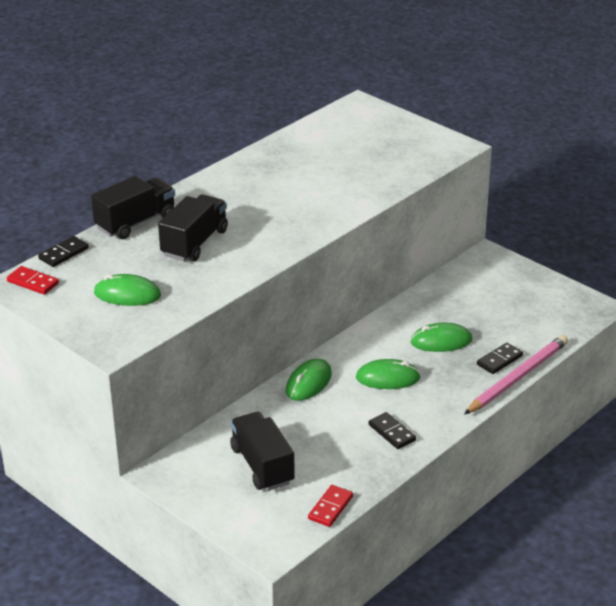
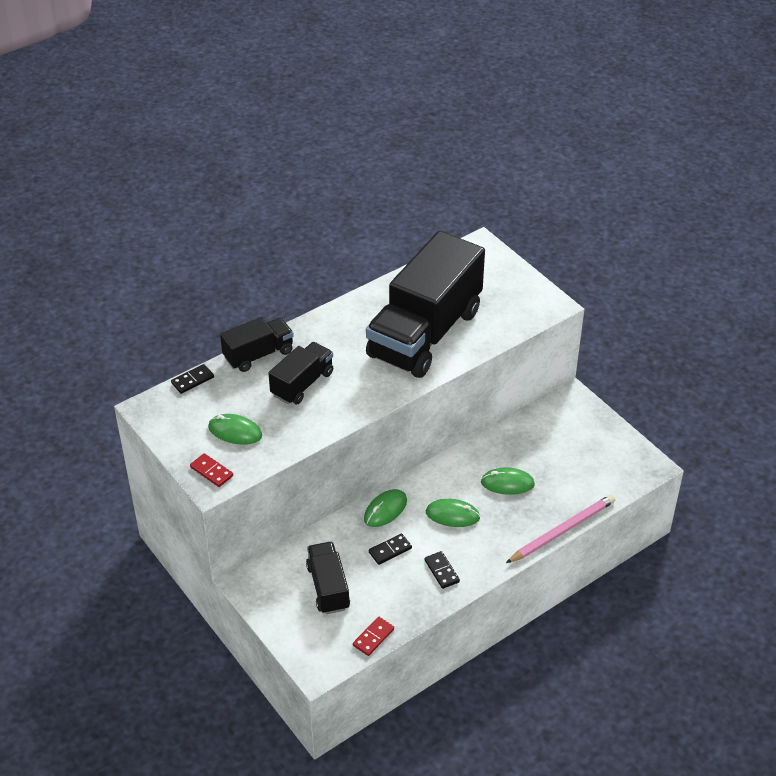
camera: 10 degrees right, 10 degrees up
red domino [7,266,59,295] -> red domino moved to [190,453,233,487]
black domino [477,343,523,374] -> black domino moved to [369,533,412,565]
none -> black truck [366,231,485,378]

